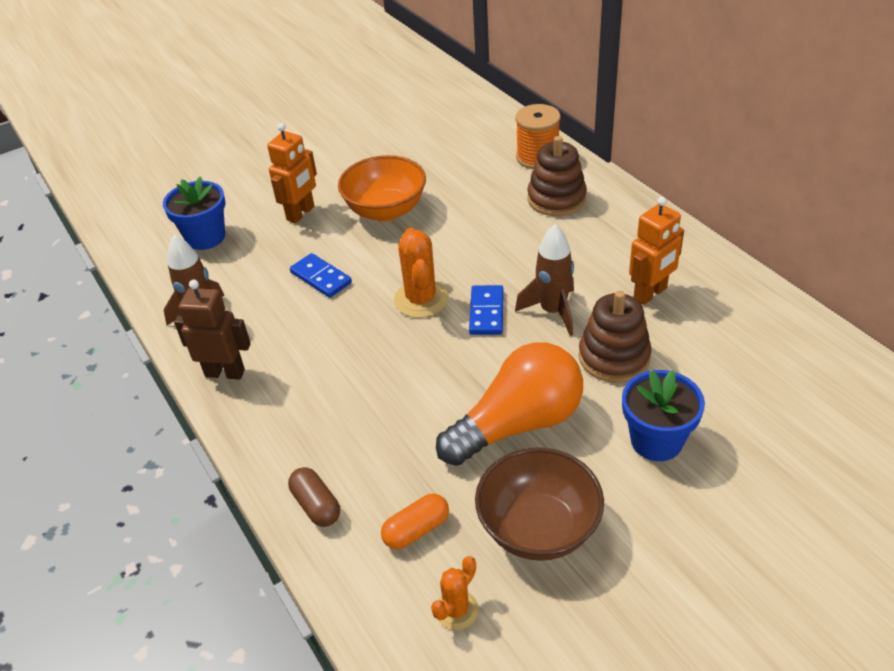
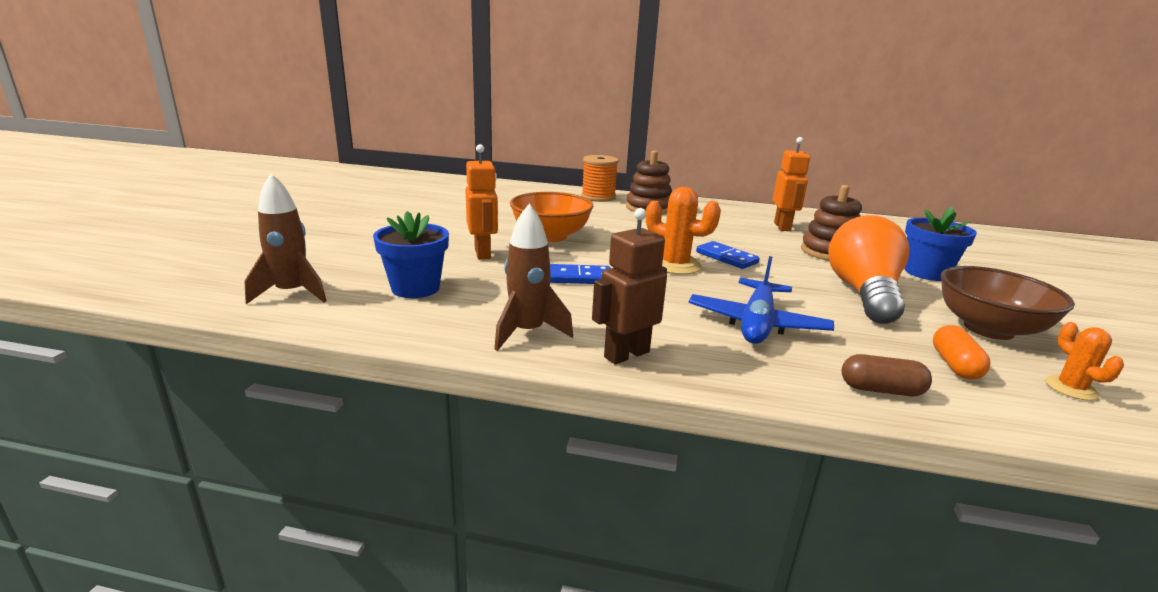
camera: 50 degrees left, 20 degrees down
brown rocket [515,224,574,336] -> brown rocket moved to [244,173,327,304]
none -> blue plane [689,256,834,344]

